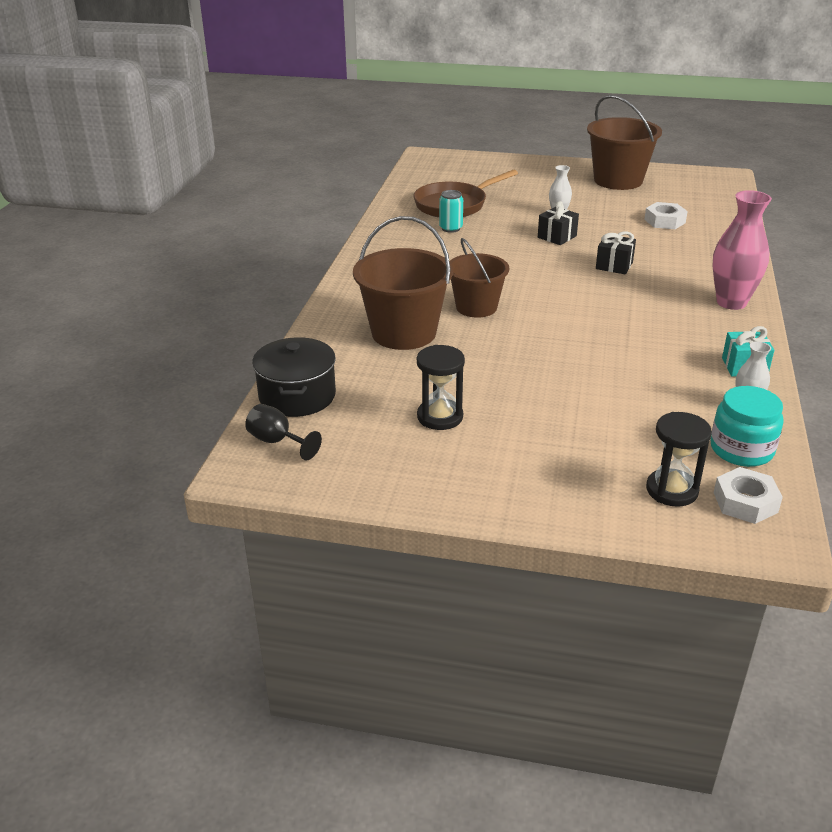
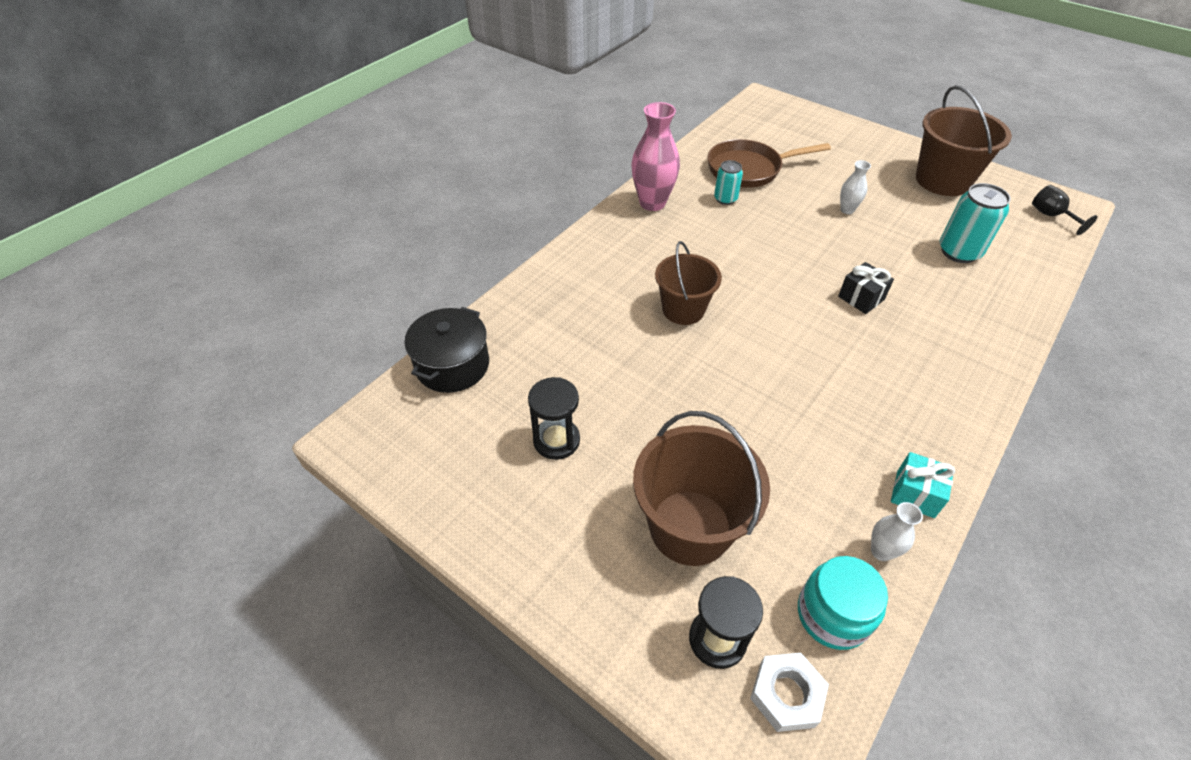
camera: 25 degrees right, 15 degrees up
black goblet [245,404,322,461] -> black goblet moved to [1032,185,1098,235]
brown bucket [353,216,453,350] -> brown bucket moved to [633,411,770,566]
black gift [538,201,579,245] -> none
white nut [644,202,688,229] -> turquoise can [940,183,1011,263]
pink vase [713,190,772,310] -> pink vase moved to [631,102,680,211]

